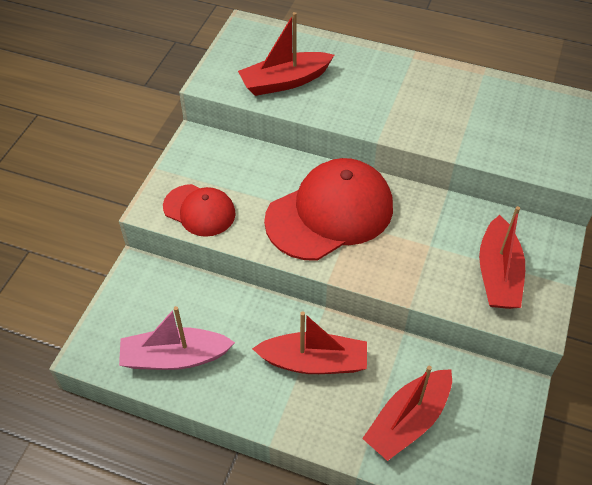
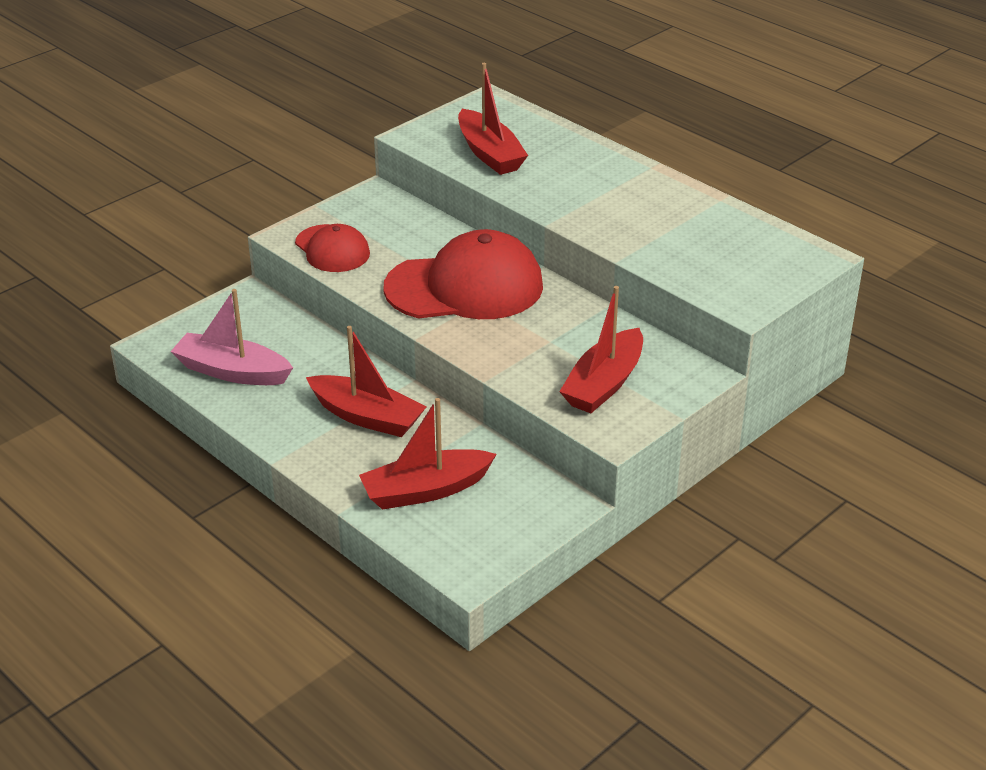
camera: 25 degrees right, 15 degrees down
red boat [238,12,334,96] -> red boat turned 120 degrees counterclockwise [458,63,528,175]

